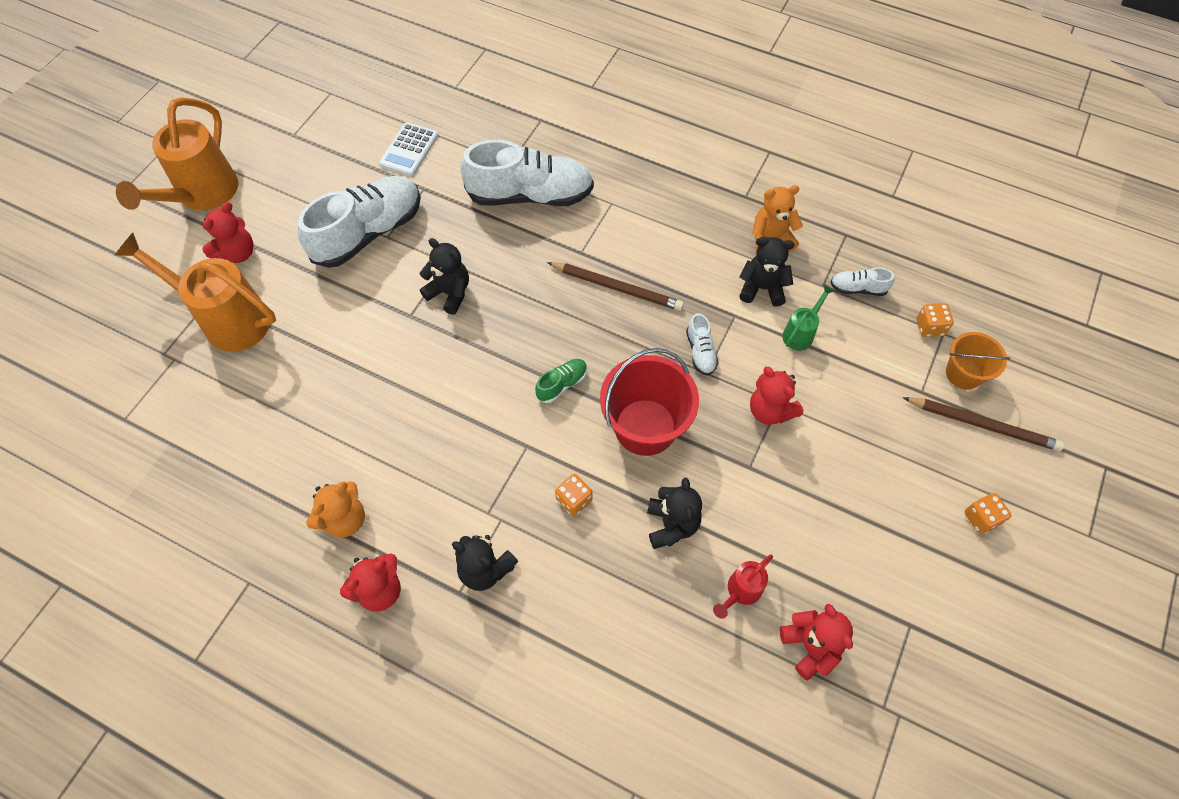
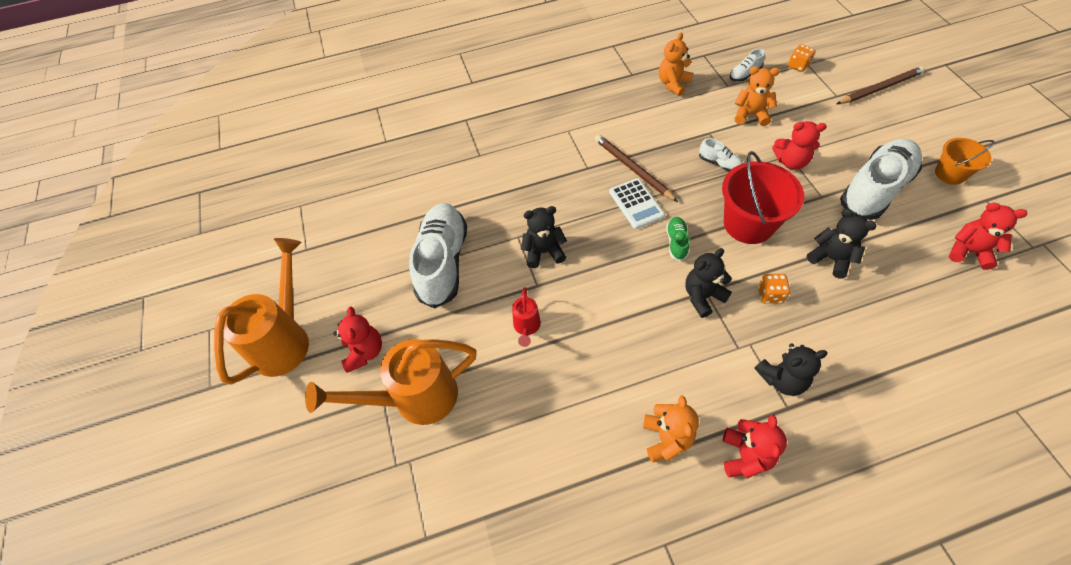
camera: 40 degrees left, 5 degrees down
orange watering can [116,97,238,210] -> orange watering can turned 135 degrees counterclockwise [214,238,309,385]
white calculator [379,122,439,176] -> white calculator moved to [609,178,665,229]
white shoe [460,140,594,206] -> white shoe moved to [840,139,922,220]
brown pencil [547,262,684,311] -> brown pencil turned 105 degrees counterclockwise [595,134,678,202]
red watering can [713,554,773,619] -> red watering can moved to [512,287,541,347]
black teddy bear [740,237,794,307] -> black teddy bear moved to [685,248,732,318]
green watering can [782,284,835,351] -> orange teddy bear [735,66,780,126]
orange bucket [946,332,1010,390] -> orange bucket moved to [935,138,994,185]
orange dice [965,493,1011,534] -> none

